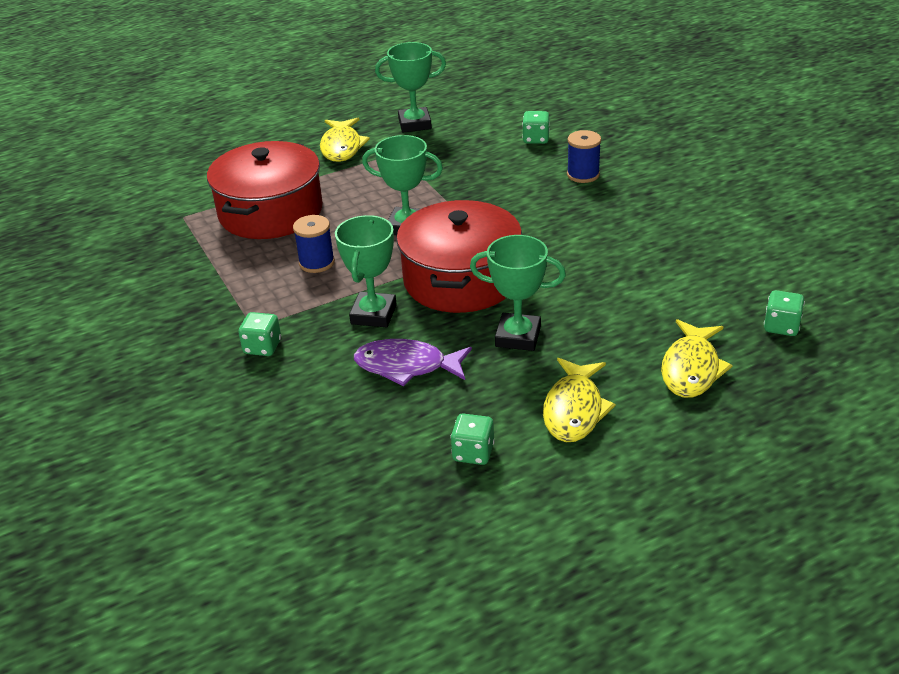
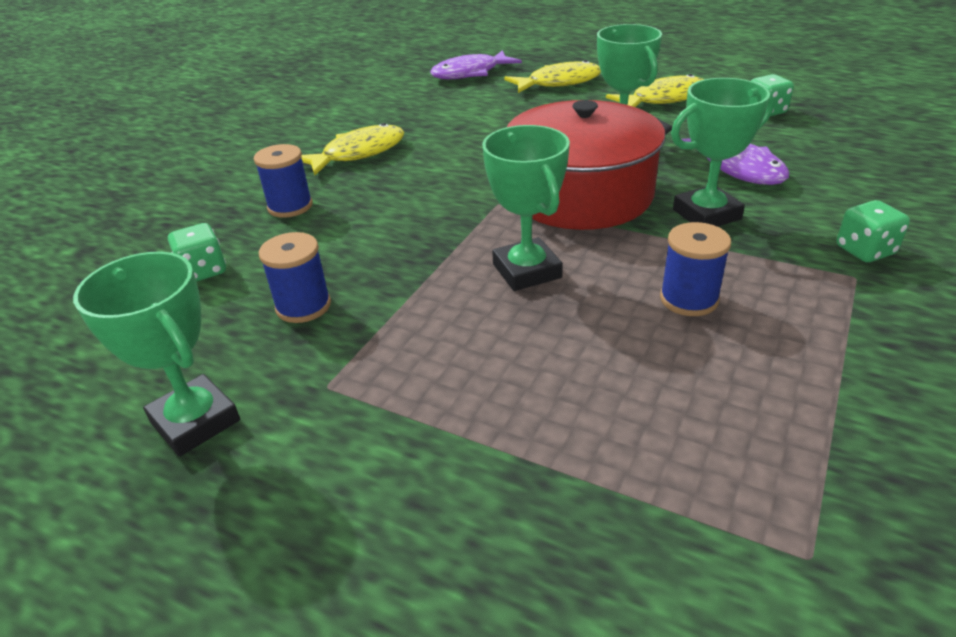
camera: 125 degrees left, 0 degrees up
red pot [207,141,323,239] -> none
yellow fish [320,118,370,162] -> yellow fish moved to [301,123,404,176]
green dice [764,290,805,336] -> purple fish [430,50,522,79]
none -> blue spool [259,232,331,323]

